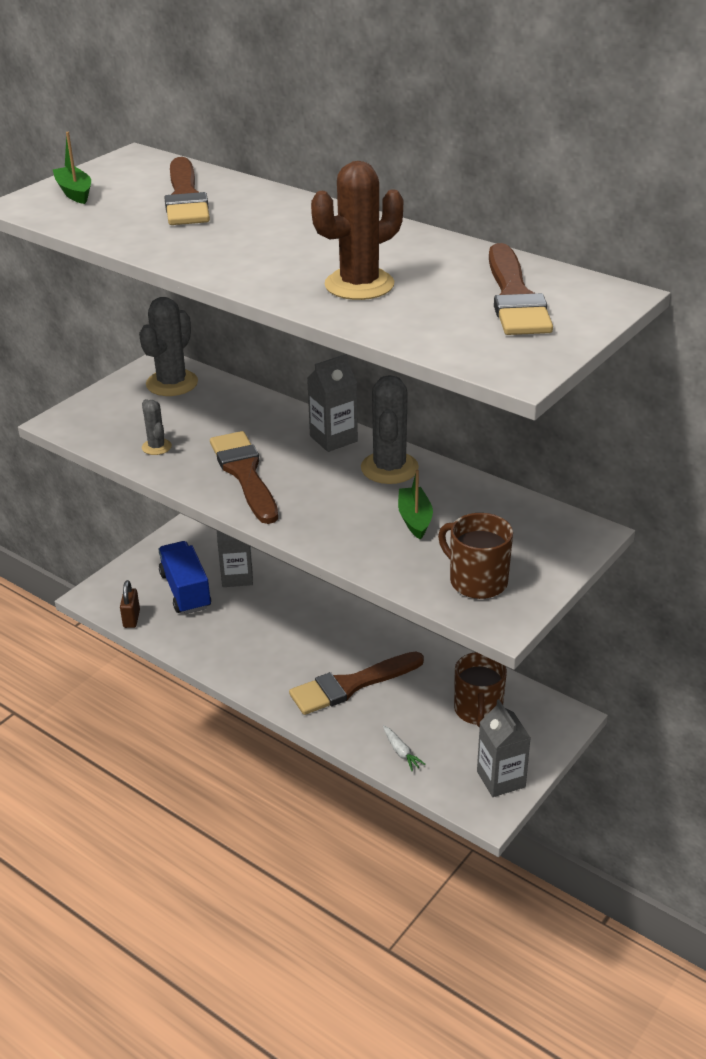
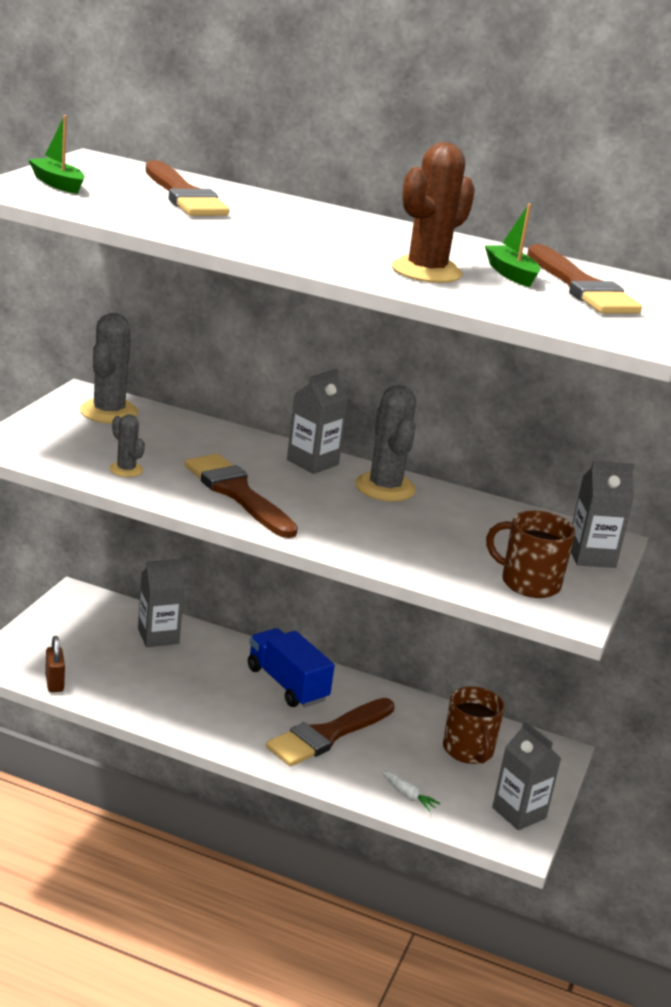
camera: 20 degrees left, 10 degrees down
blue truck [158,541,211,614] -> blue truck moved to [248,628,335,707]
green boat [398,470,433,540] -> green boat moved to [485,204,540,287]
none -> grey carton [571,461,634,568]

